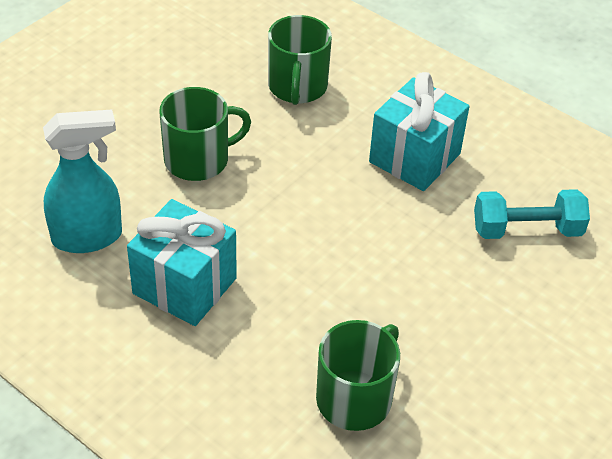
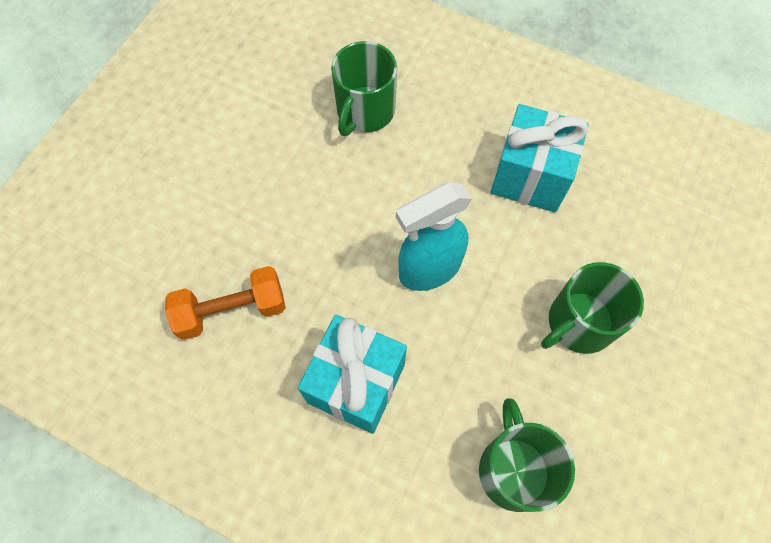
camera: 170 degrees right, 20 degrees up
turquoise spray bottle [43,110,122,253] -> turquoise spray bottle moved to [396,182,472,291]
turquoise dumbbell [474,189,590,239] -> orange dumbbell [165,266,286,340]

